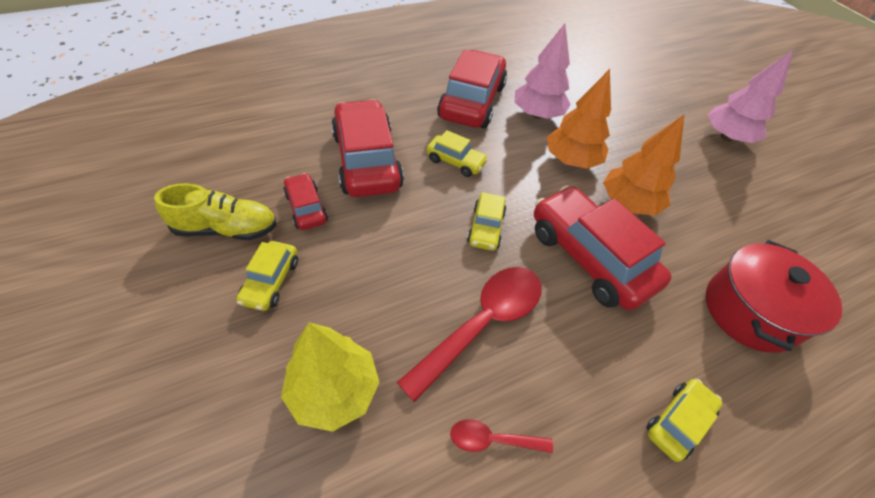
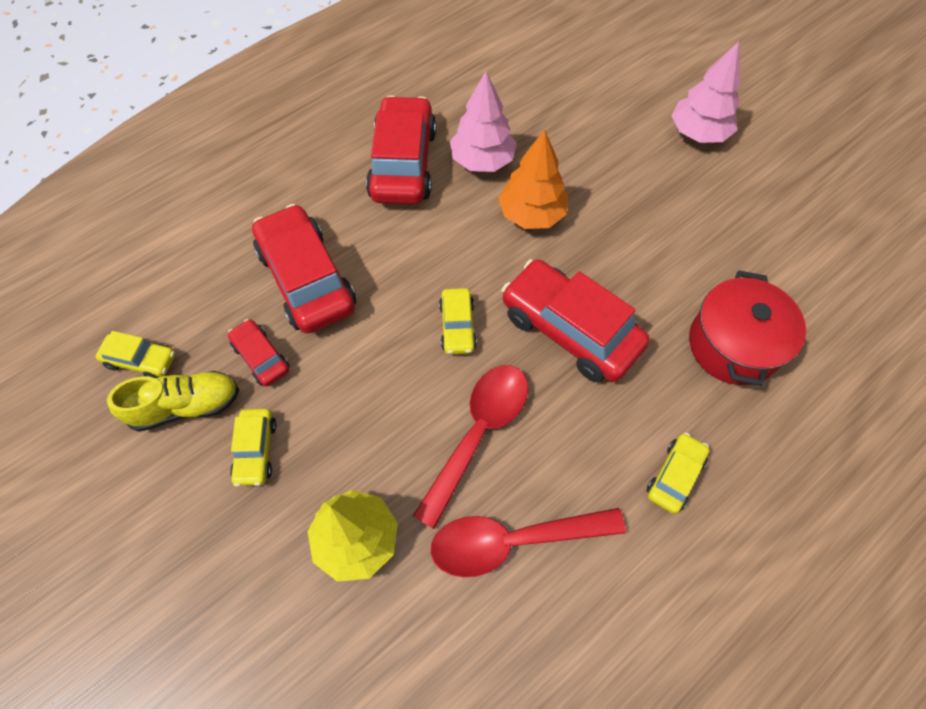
camera: 10 degrees left, 10 degrees up
yellow car [426,130,488,177] -> yellow car moved to [96,331,175,378]
red spoon [450,419,553,453] -> red spoon [430,508,626,577], size x2.06
orange tree [603,115,684,215] -> none

